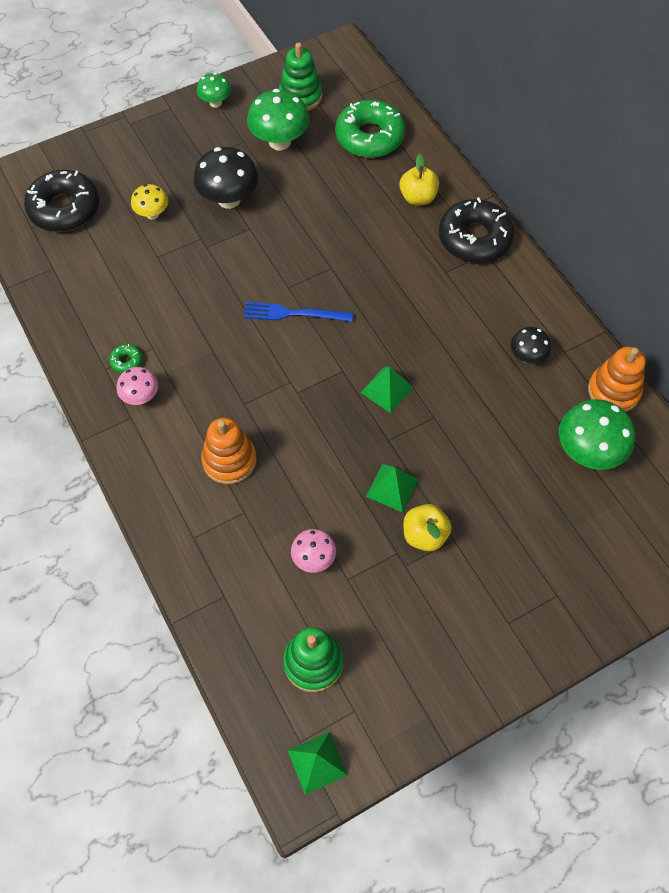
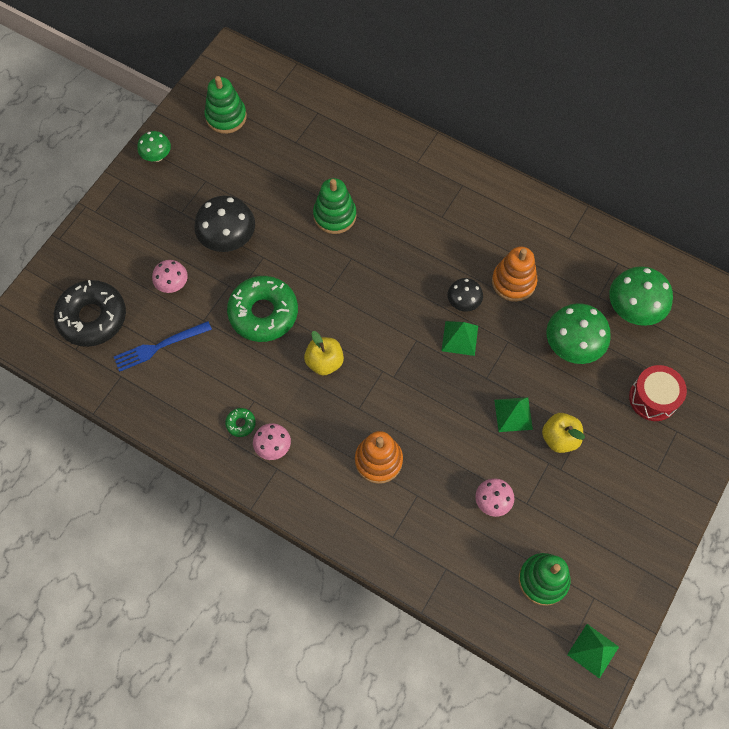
camera: 30 degrees left, 5 degrees up
yellow mushroom [131,184,168,220] -> pink mushroom [152,260,188,293]
blue fork [243,302,353,322] -> blue fork moved to [114,321,212,372]
green mushroom [247,89,310,150] -> green mushroom moved to [547,303,611,364]
green donut [335,100,405,158] -> green donut moved to [227,276,298,342]
yellow apple [399,154,439,205] -> yellow apple moved to [304,331,344,375]
black donut [439,197,514,263] -> none
black mushroom [511,327,551,364] -> black mushroom moved to [448,278,483,312]
orange stacking toy [588,347,646,412] -> orange stacking toy moved to [492,247,538,302]
none -> green stacking toy [313,178,356,234]
none -> red drum [629,365,687,421]

